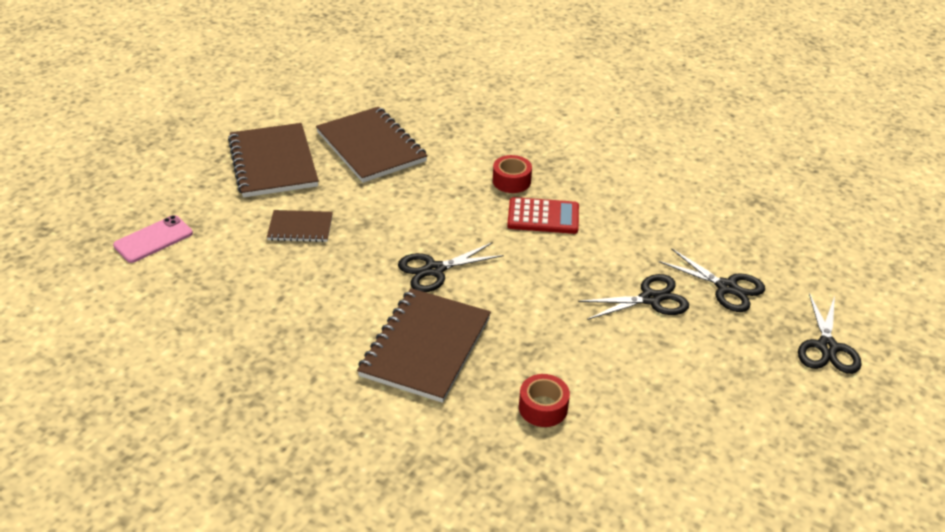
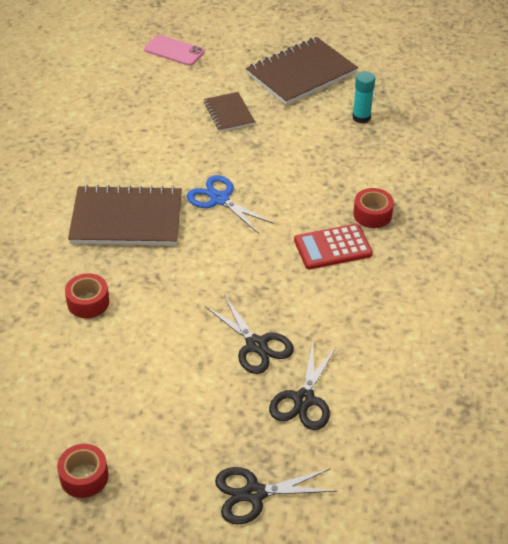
camera: 70 degrees right, 5 degrees up
brown notebook [316,107,428,183] -> turquoise glue stick [352,71,375,123]
black scissors [398,242,504,292] -> blue scissors [187,175,274,234]
red calculator [507,197,579,234] -> red calculator turned 90 degrees clockwise [294,224,373,269]
none -> red tape [57,444,109,498]

